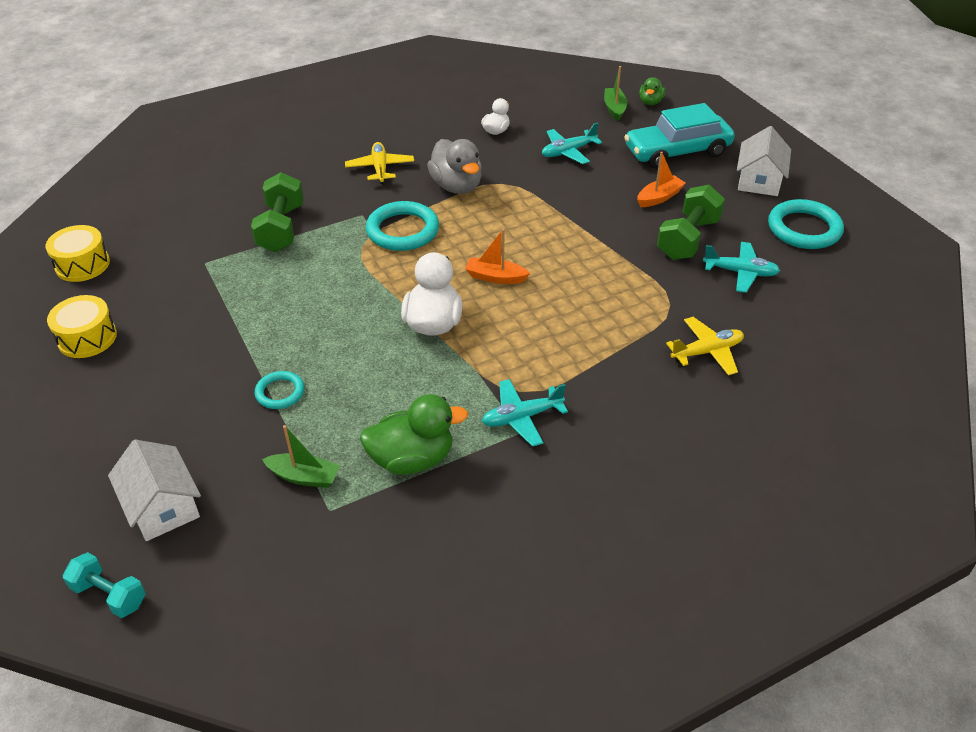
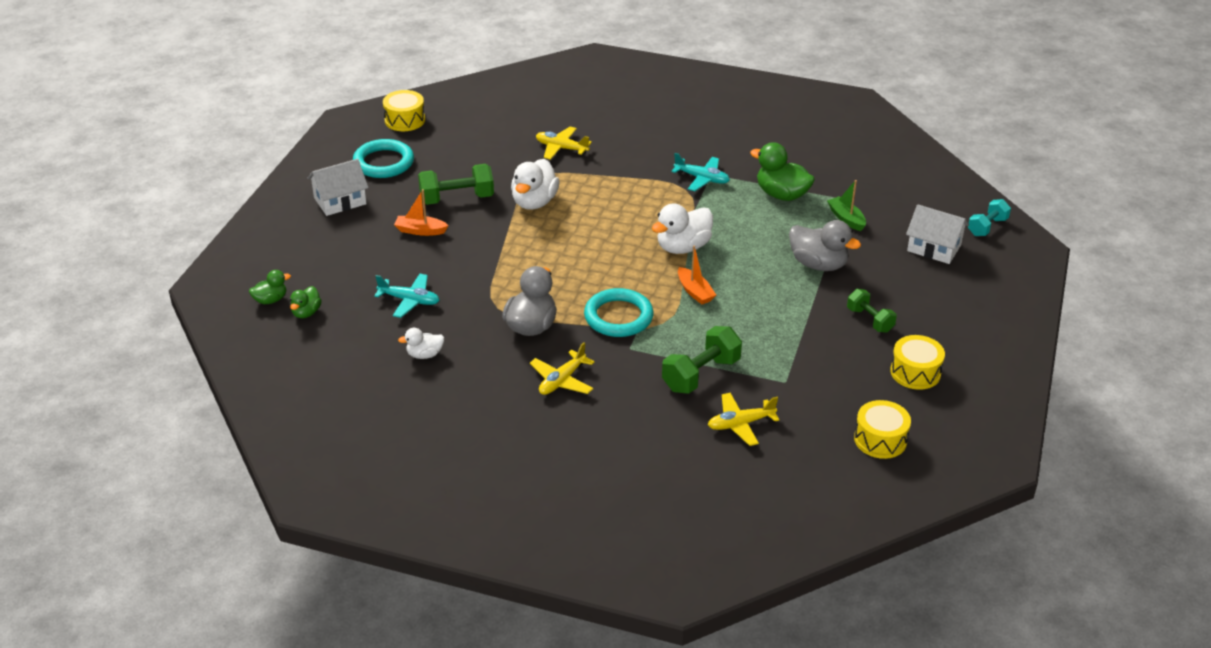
camera: 135 degrees left, 5 degrees down
turquoise dumbbell [63,552,146,618] -> turquoise dumbbell turned 60 degrees clockwise [968,199,1011,236]
white house [108,440,201,541] -> white house turned 75 degrees counterclockwise [906,204,969,264]
turquoise ring [255,371,304,409] -> grey duck [789,220,861,271]
orange boat [465,229,530,284] -> orange boat moved to [678,246,716,304]
green boat [604,66,627,121] -> green duck [290,286,322,318]
turquoise car [624,103,735,168] -> none
turquoise plane [703,242,780,293] -> none
none -> yellow drum [383,90,425,131]
none -> white duck [511,159,560,210]
none -> yellow plane [708,393,780,446]
none -> green dumbbell [847,289,897,333]

